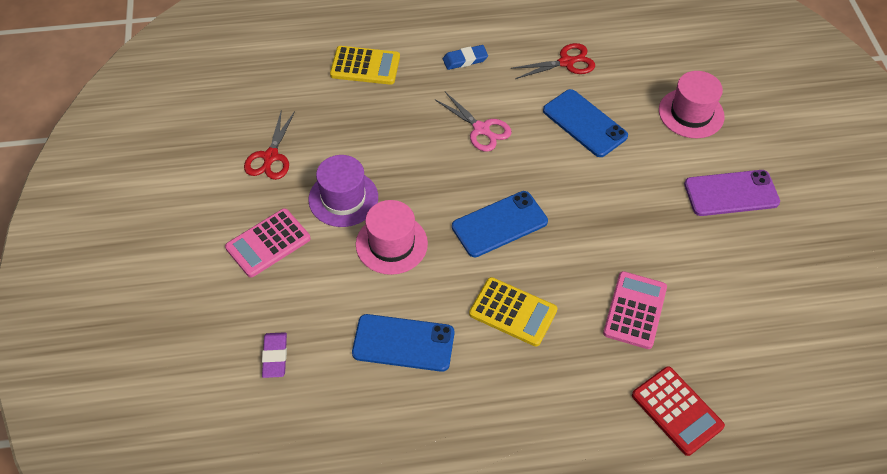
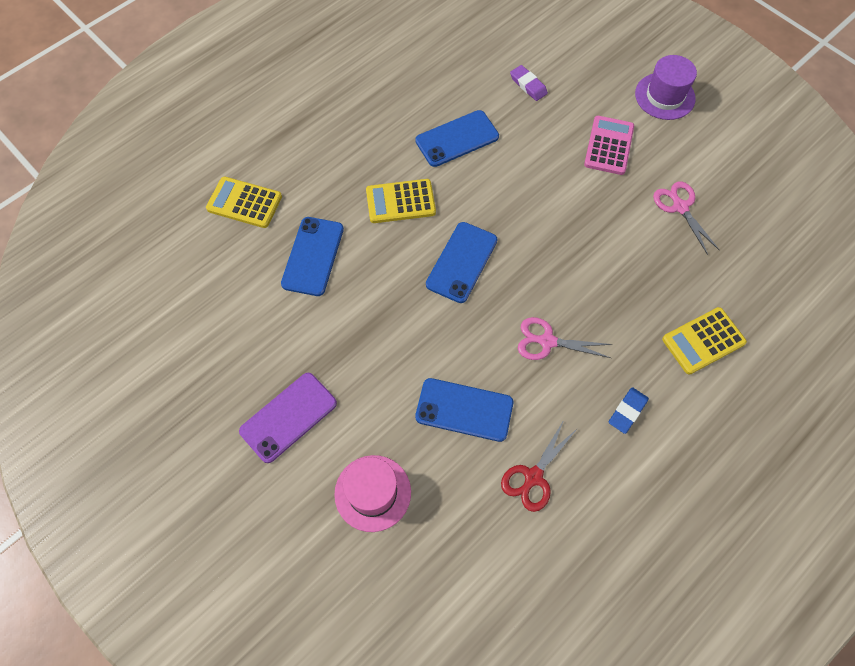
camera: 145 degrees right, 10 degrees up
red scissors [244,109,295,180] -> pink scissors [653,182,720,255]
purple hat [308,155,378,227] -> purple hat moved to [635,55,697,120]
pink hat [356,200,428,275] -> none
pink calculator [603,271,667,349] -> blue phone [281,217,344,296]
red calculator [632,366,725,456] -> yellow calculator [206,177,282,228]

